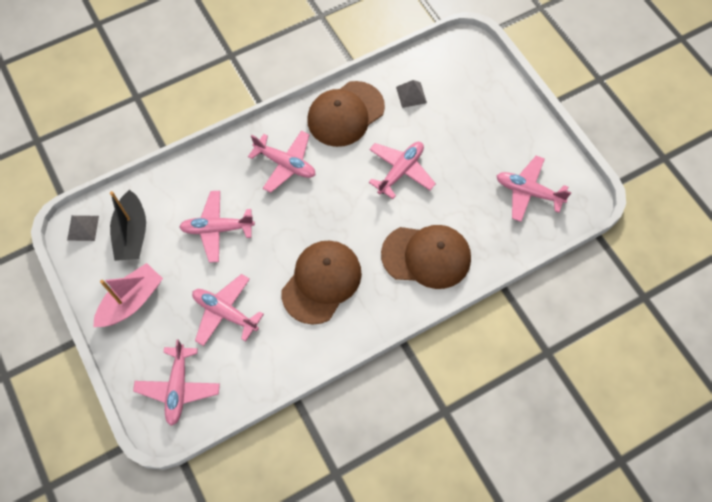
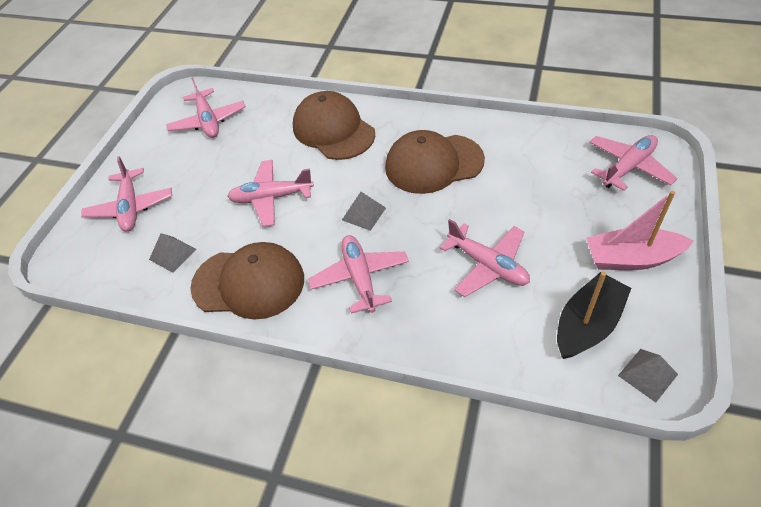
camera: 130 degrees left, 15 degrees down
pink plane [192,274,264,346] -> pink plane moved to [81,156,172,231]
none -> grey pyramid [342,192,386,231]

